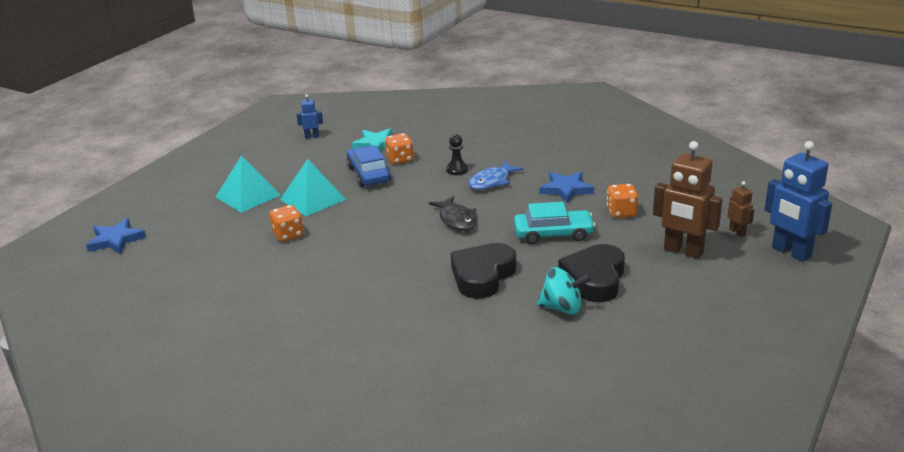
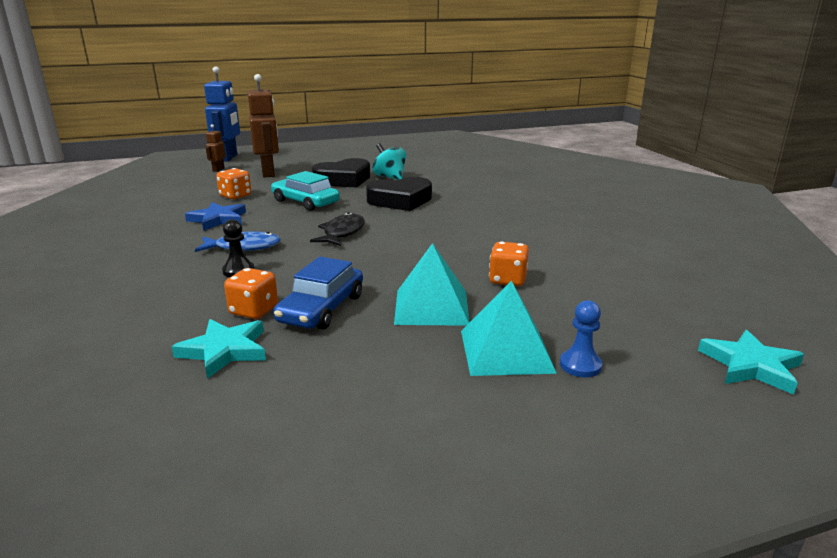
camera: 140 degrees left, 5 degrees down
blue star [86,218,146,254] -> turquoise star [698,330,804,395]
blue robot [297,94,323,139] -> none
none -> blue pawn [560,300,602,377]

